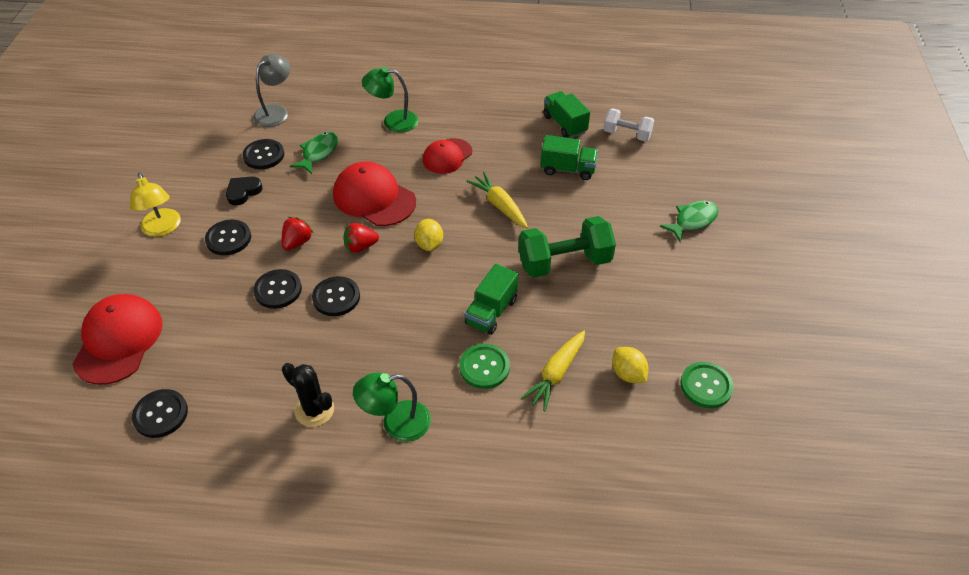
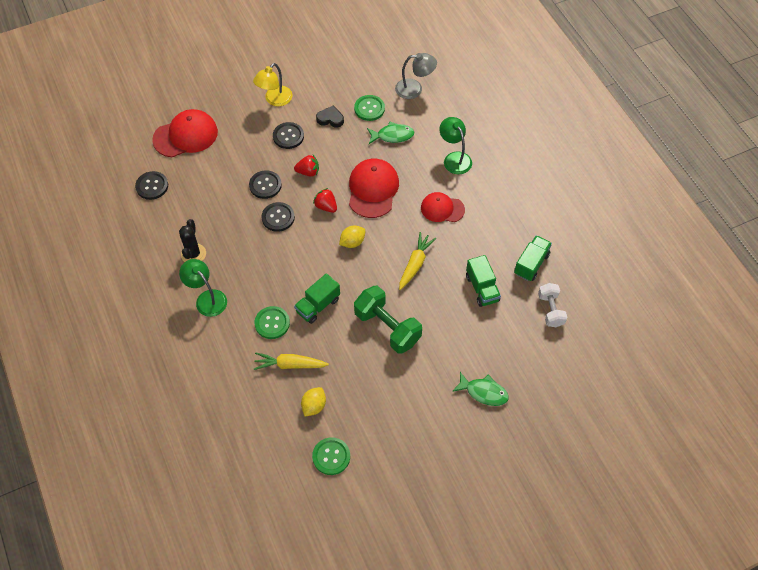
camera: 60 degrees right, 10 degrees up
black button [243,139,284,169] -> green button [354,95,385,121]
green truck [465,264,518,335] -> green truck turned 45 degrees counterclockwise [294,273,340,324]

